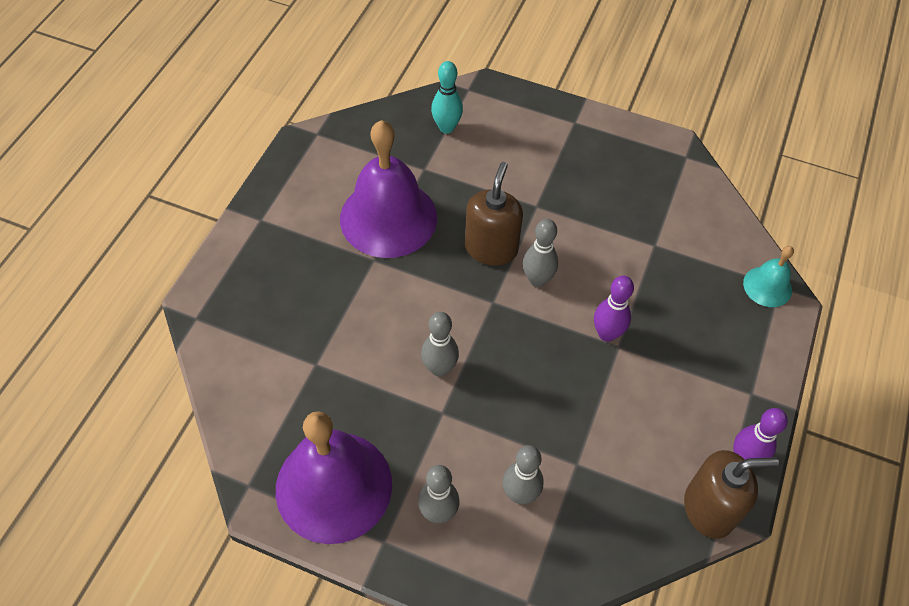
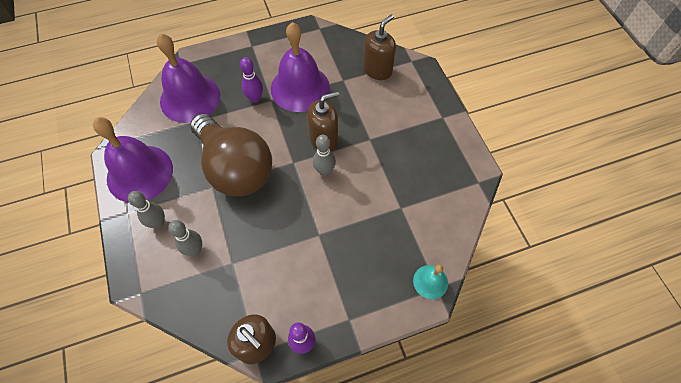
camera: 50 degrees right, 5 degrees up
grey bowling pin [421,312,459,377] -> brown light bulb [190,114,272,196]
turquoise bowling pin [431,61,463,134] -> brown soap dispenser [363,14,396,80]
purple bowling pin [594,276,634,342] -> purple bowling pin moved to [240,57,263,103]
none -> purple bell [157,33,220,123]

